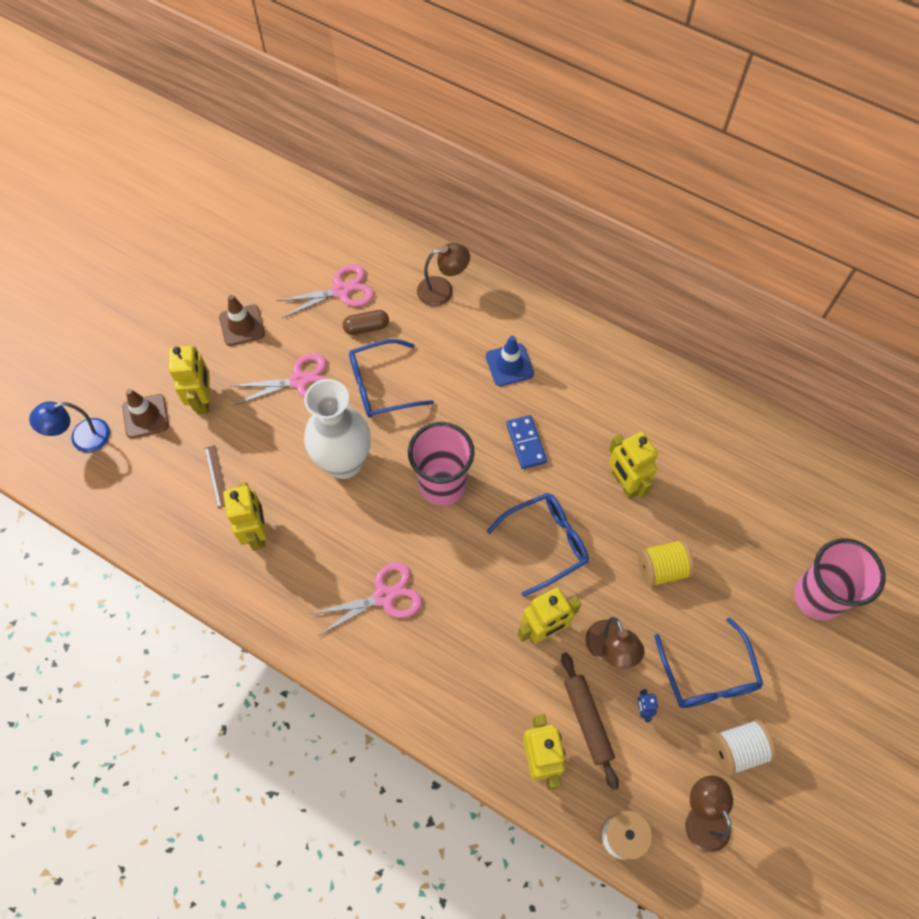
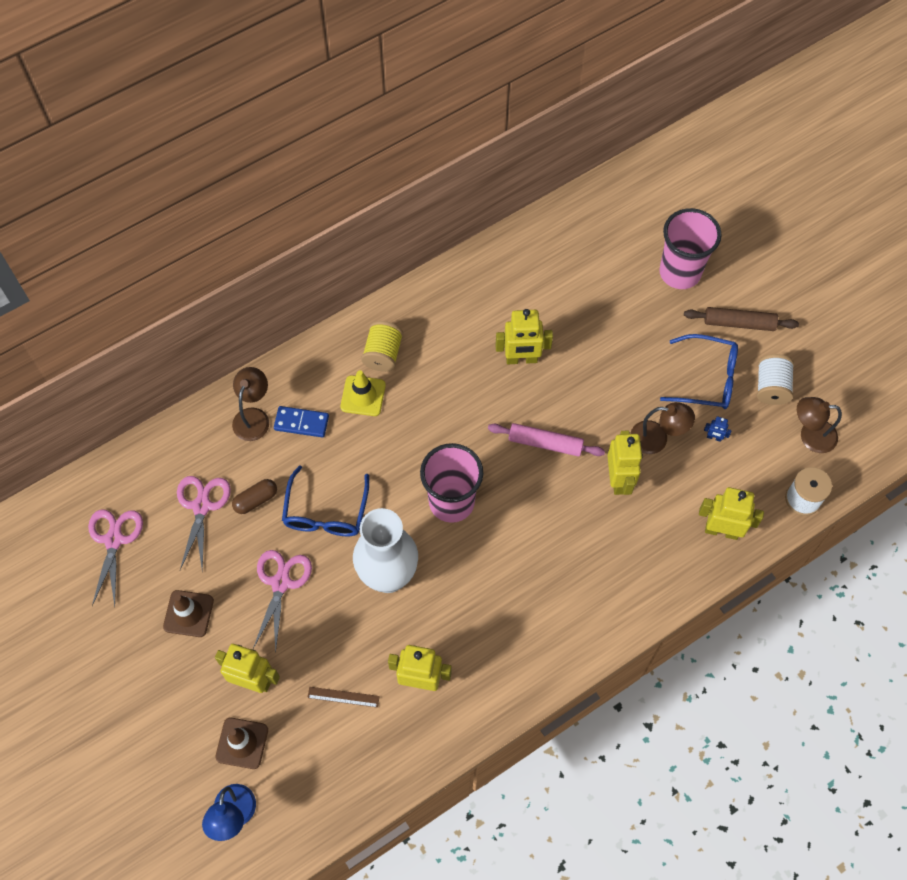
camera: 65 degrees left, 0 degrees up
pink scissors [311,562,422,636] -> pink scissors moved to [88,510,143,606]
brown capsule [343,310,389,335] -> brown capsule turned 45 degrees clockwise [232,479,277,514]
blue traffic cone [486,336,534,386] -> yellow traffic cone [340,370,386,416]
blue glasses [487,493,589,597] -> pink rolling pin [488,423,605,457]
blue domino [506,415,547,469] -> blue domino moved to [274,406,329,438]
brown rolling pin [561,652,619,790] -> brown rolling pin moved to [684,307,799,331]
yellow spool [638,539,695,587] -> yellow spool moved to [361,321,403,372]

